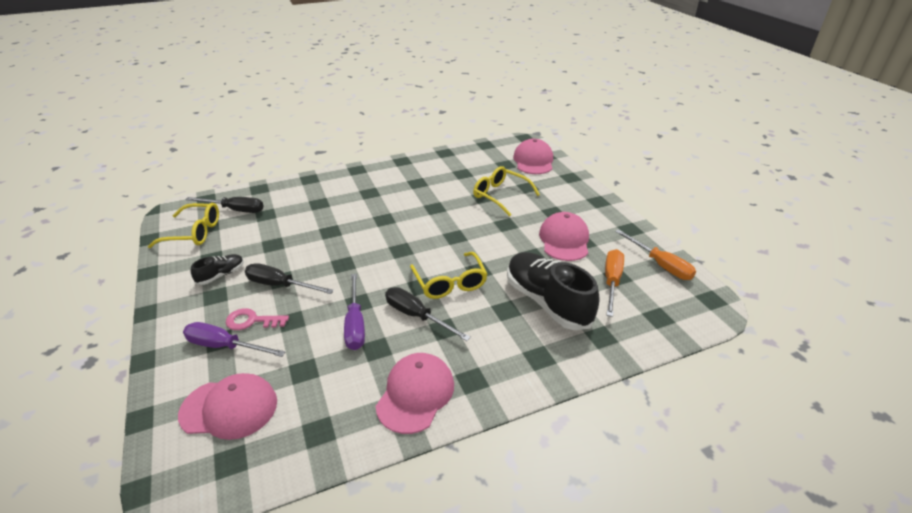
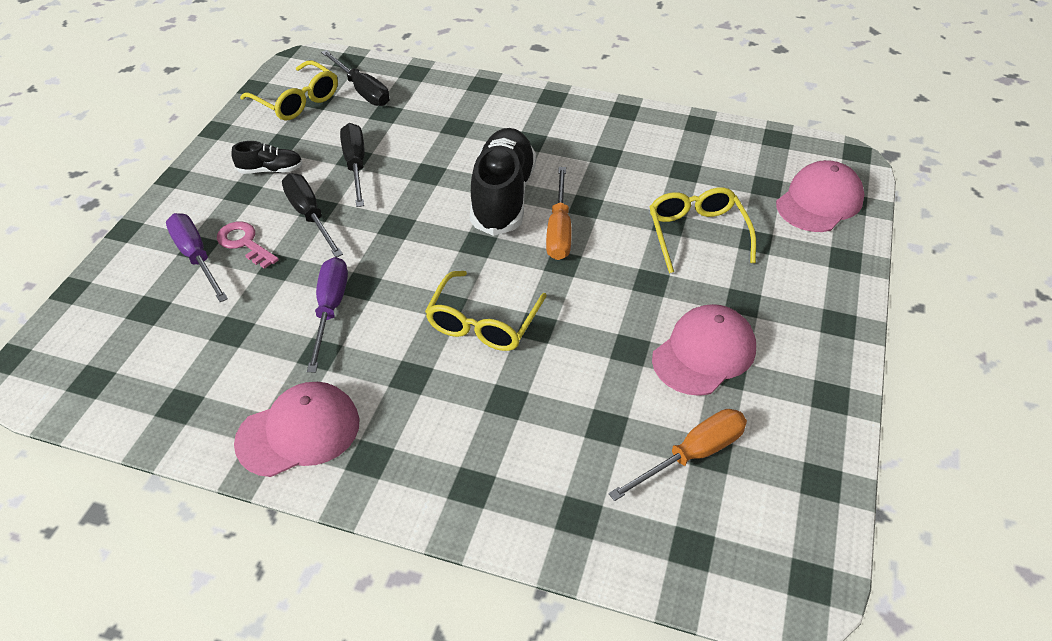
camera: 40 degrees right, 10 degrees up
pink cap [178,373,277,440] -> none
purple screwdriver [344,274,365,350] -> purple screwdriver turned 150 degrees clockwise [307,257,348,372]
black screwdriver [385,287,471,341] -> black screwdriver moved to [340,123,365,207]
black shoe [507,252,599,330] -> black shoe moved to [470,128,536,236]
orange screwdriver [615,229,696,280] -> orange screwdriver moved to [546,167,572,260]

